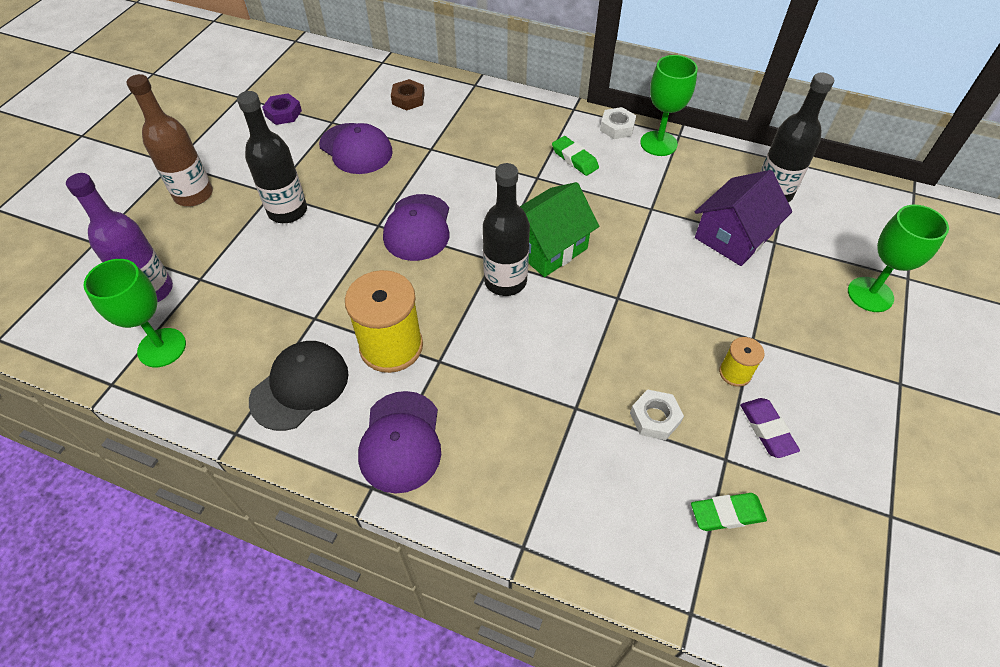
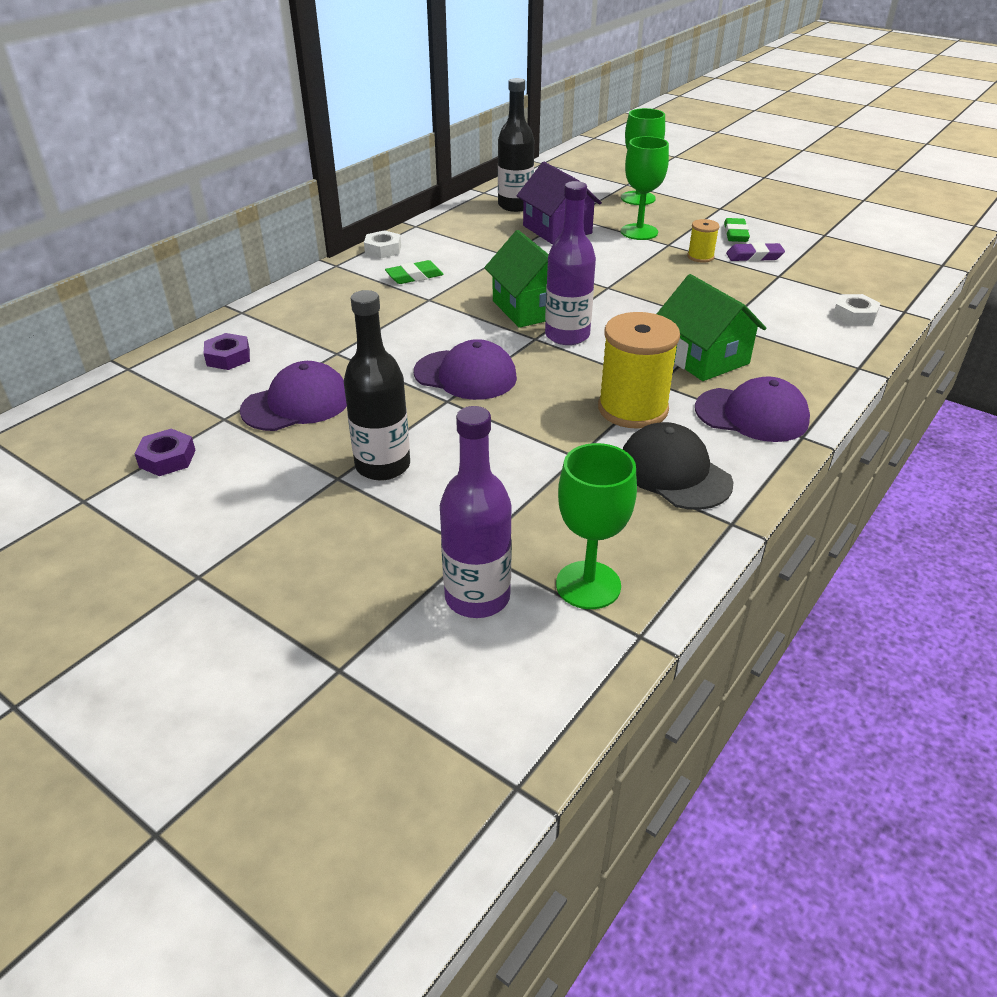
camera: 75 degrees left, 15 degrees down
brown bottle [126,74,213,206] -> none
brown nut [391,79,425,111] -> purple nut [204,333,250,370]
black bottle [483,163,530,296] -> purple bottle [545,181,596,345]
white nut [630,389,684,440] -> white nut moved to [833,294,881,325]
green goblet [640,55,698,156] -> green goblet moved to [621,136,669,240]
green eraser [691,493,767,531] -> green eraser moved to [724,218,750,242]
none -> green house [657,274,766,381]

